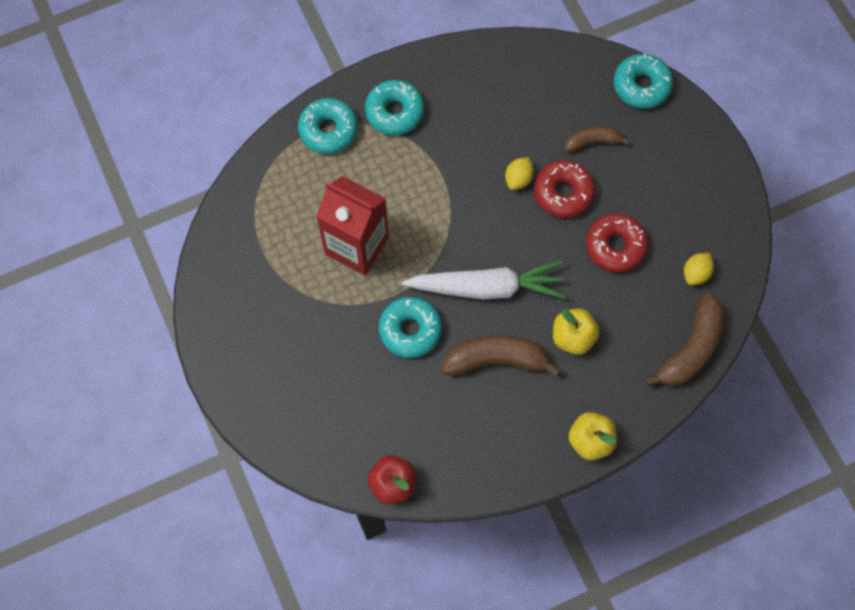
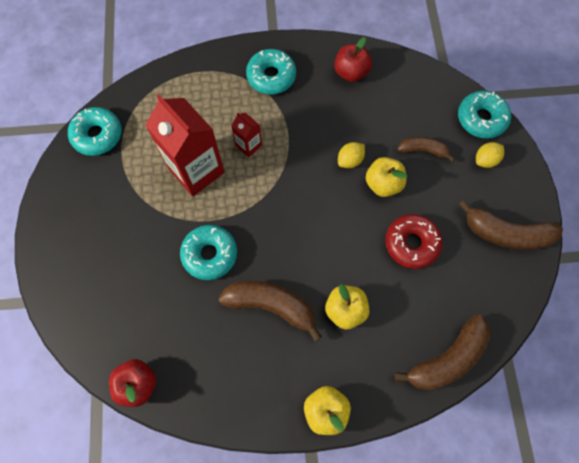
camera: 20 degrees right, 0 degrees up
turquoise donut [298,98,358,154] -> turquoise donut moved to [68,107,122,156]
white carrot [402,260,565,300] -> none
red donut [534,160,595,218] -> yellow apple [366,157,407,197]
yellow lemon [684,253,714,285] -> yellow lemon moved to [476,142,504,168]
none -> red carton [231,112,262,157]
none -> red apple [334,37,372,82]
none -> brown banana [458,200,563,250]

